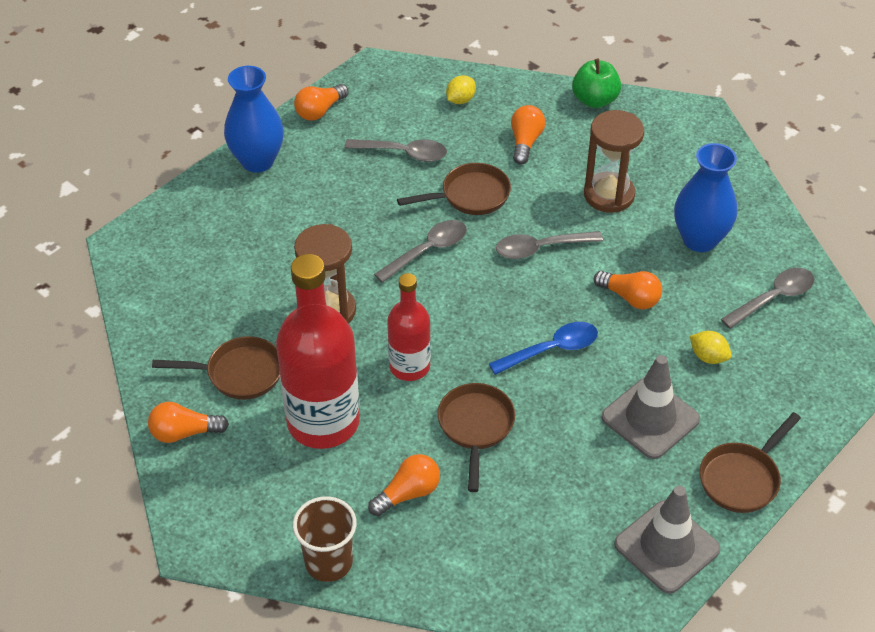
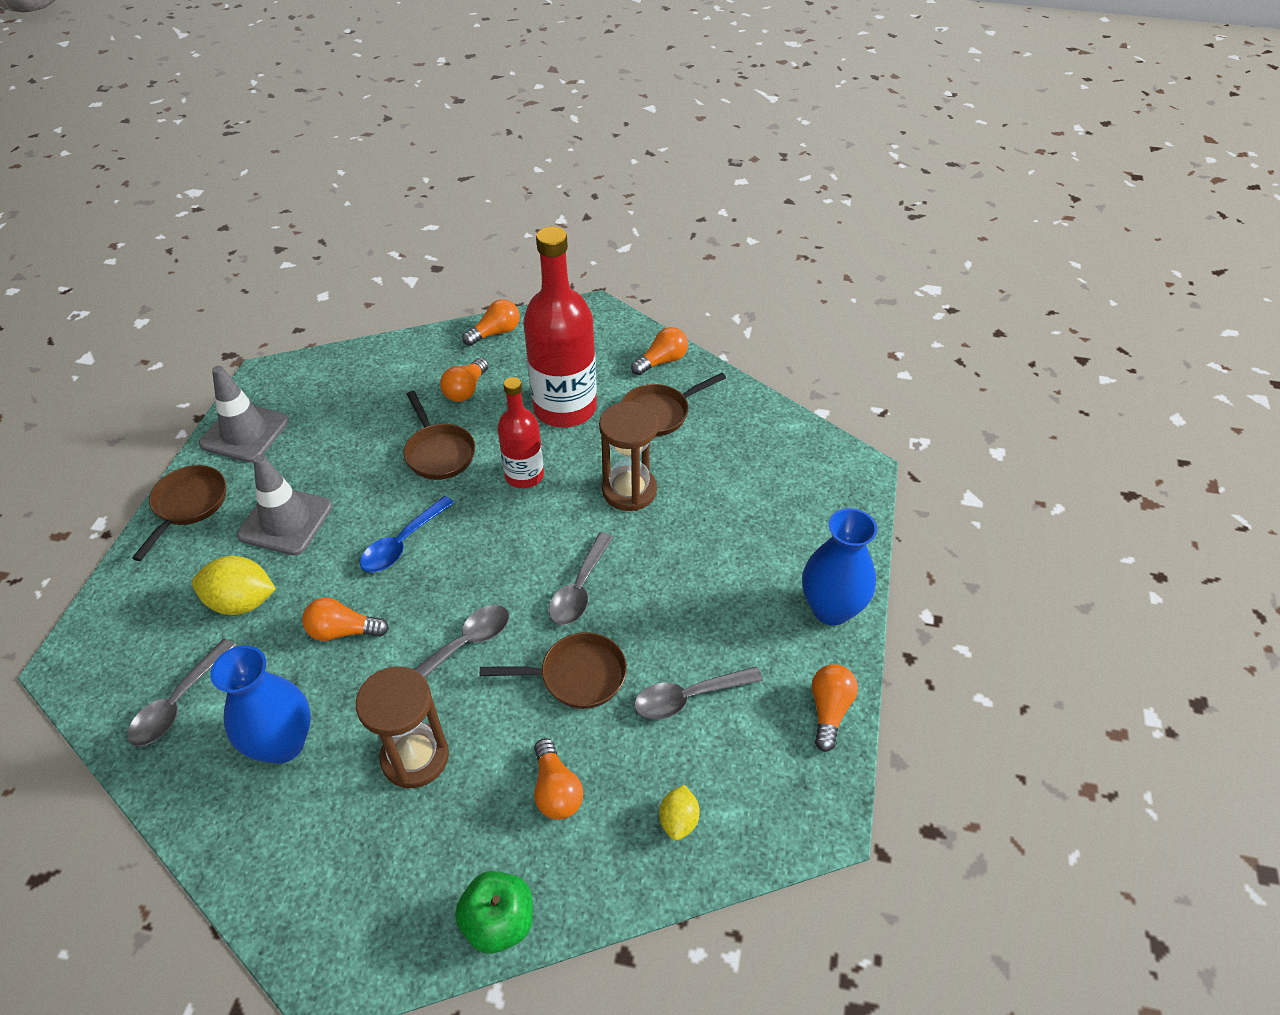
camera: 150 degrees right, 0 degrees up
brown cup [293,496,357,582] -> orange light bulb [462,299,520,346]
brown pan [397,163,511,215] -> brown pan turned 135 degrees counterclockwise [480,632,627,709]
yellow lemon [690,331,731,364] -> yellow lemon [192,556,276,615], size x1.70

